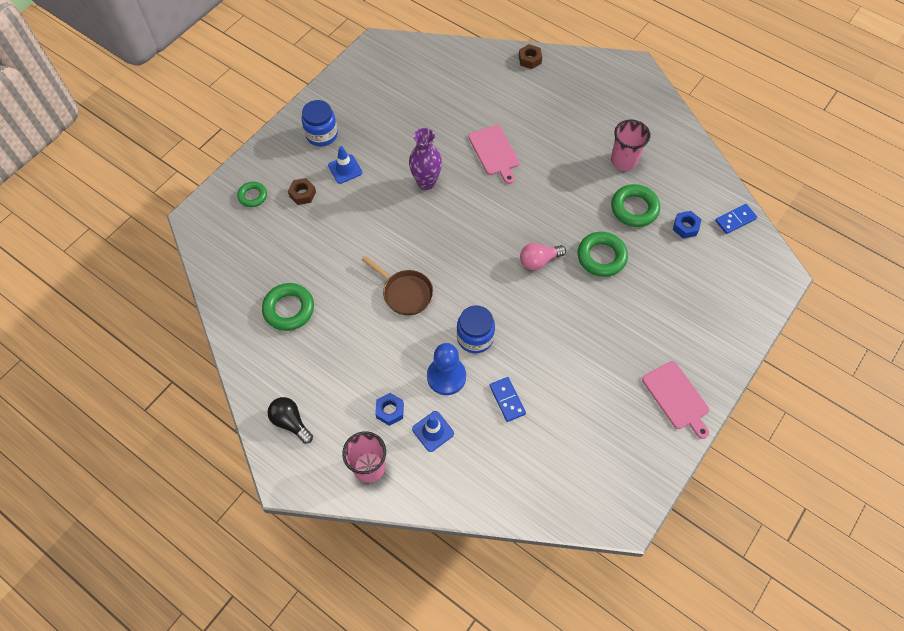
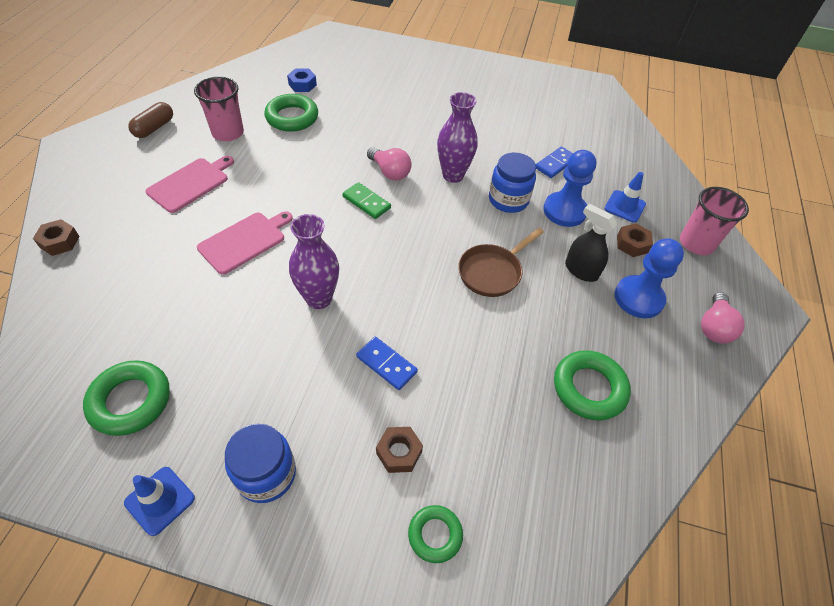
camera: 115 degrees left, 10 degrees down
black light bulb [267,397,313,444] -> pink light bulb [701,292,745,344]
blue traffic cone [328,146,363,184] -> blue traffic cone moved to [124,467,195,536]
brown pan [362,256,433,315] -> brown pan turned 150 degrees counterclockwise [458,228,544,297]
blue nut [375,393,404,426] -> brown nut [617,223,653,257]
green ring [578,232,628,277] -> green ring moved to [83,360,170,436]
pink cutting board [642,361,709,439] -> pink cutting board moved to [146,156,234,213]
blue domino [715,204,757,234] -> blue domino moved to [356,337,418,390]
none -> brown capsule [128,102,173,138]
none -> green domino [342,182,391,219]
none -> purple vase [437,92,478,183]
none -> black spray bottle [565,204,617,282]
none -> blue pawn [615,238,684,318]

